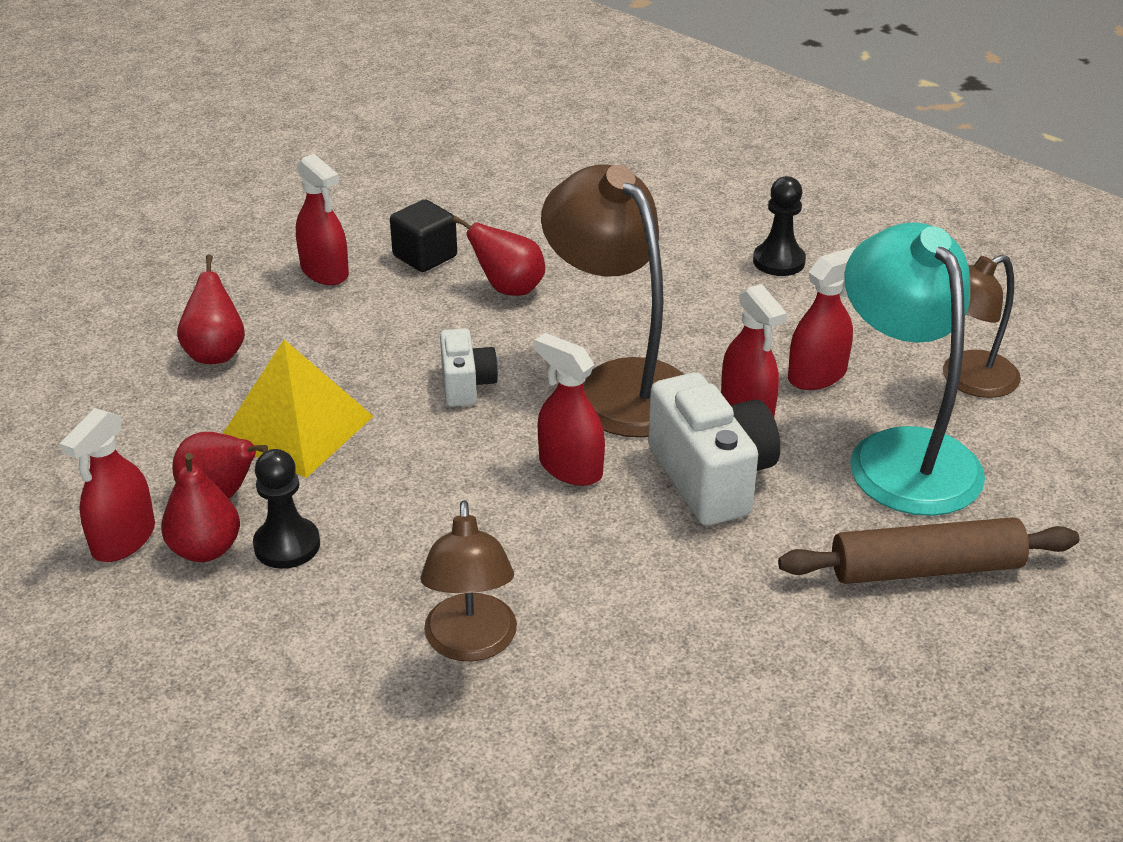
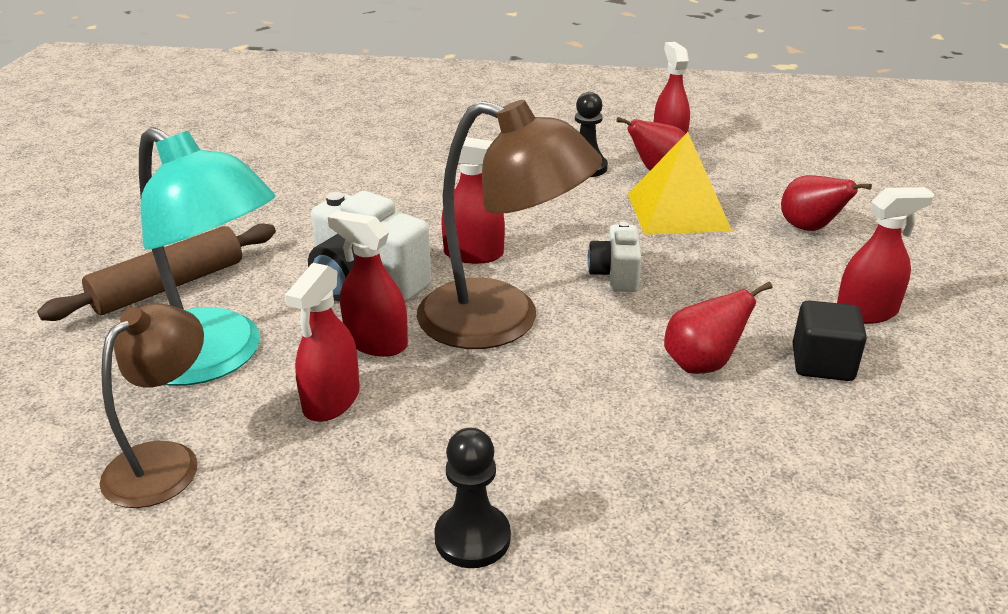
camera: 145 degrees right, 5 degrees down
red pear [161,453,240,562] -> none
red spray bottle [296,154,349,285] -> red spray bottle turned 150 degrees clockwise [837,187,934,324]
brown lamp [420,501,517,662] -> none
white camera [440,328,498,407] -> white camera turned 45 degrees clockwise [587,222,642,292]

